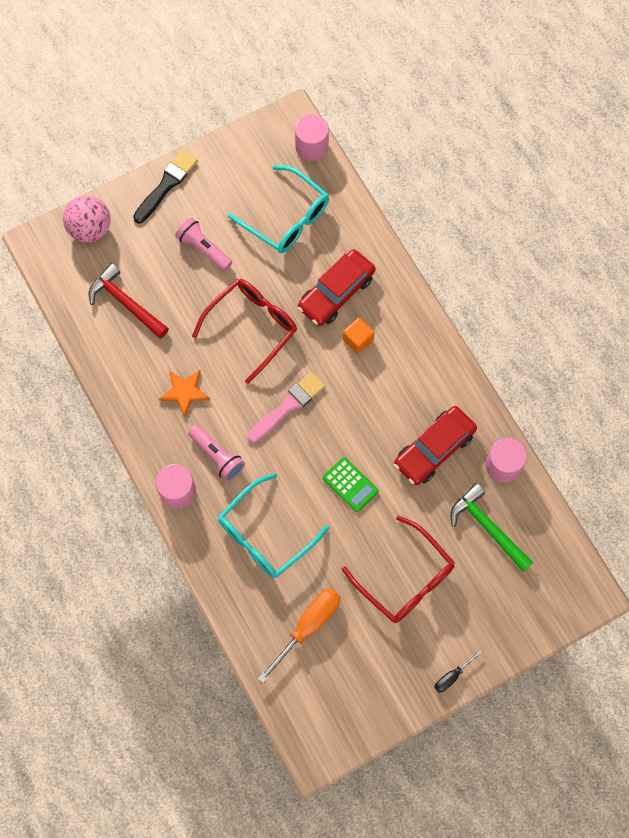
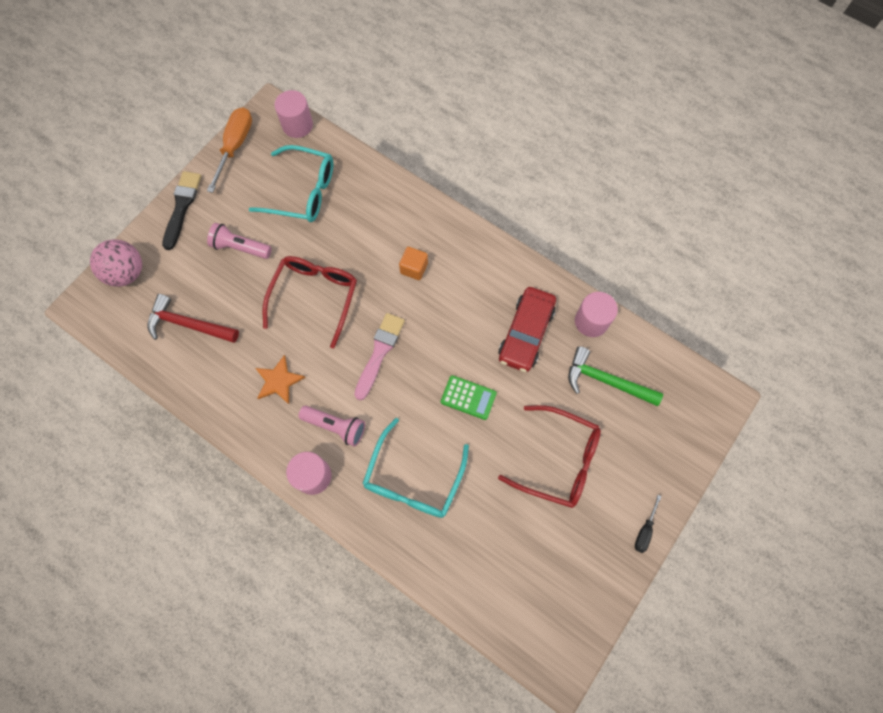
camera: 25 degrees left, 0 degrees up
orange screwdriver [258,588,340,683] -> orange screwdriver moved to [207,107,252,193]
red car [298,249,376,326] -> none

